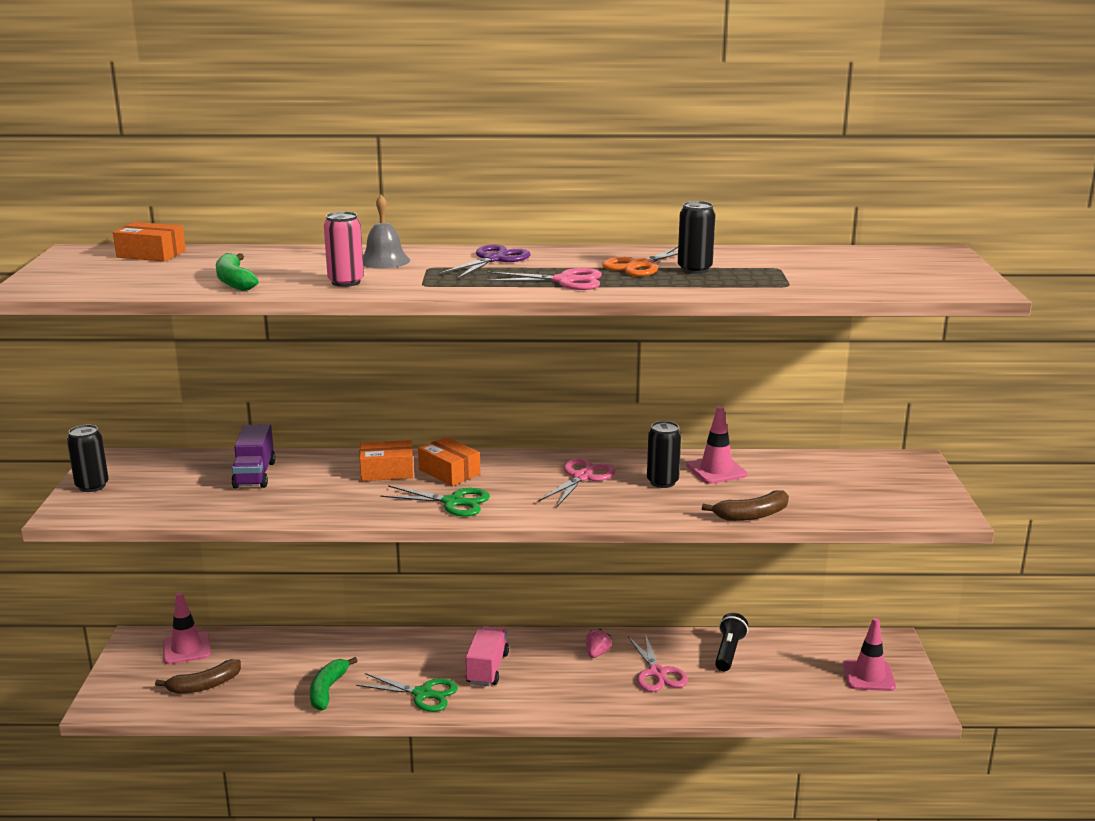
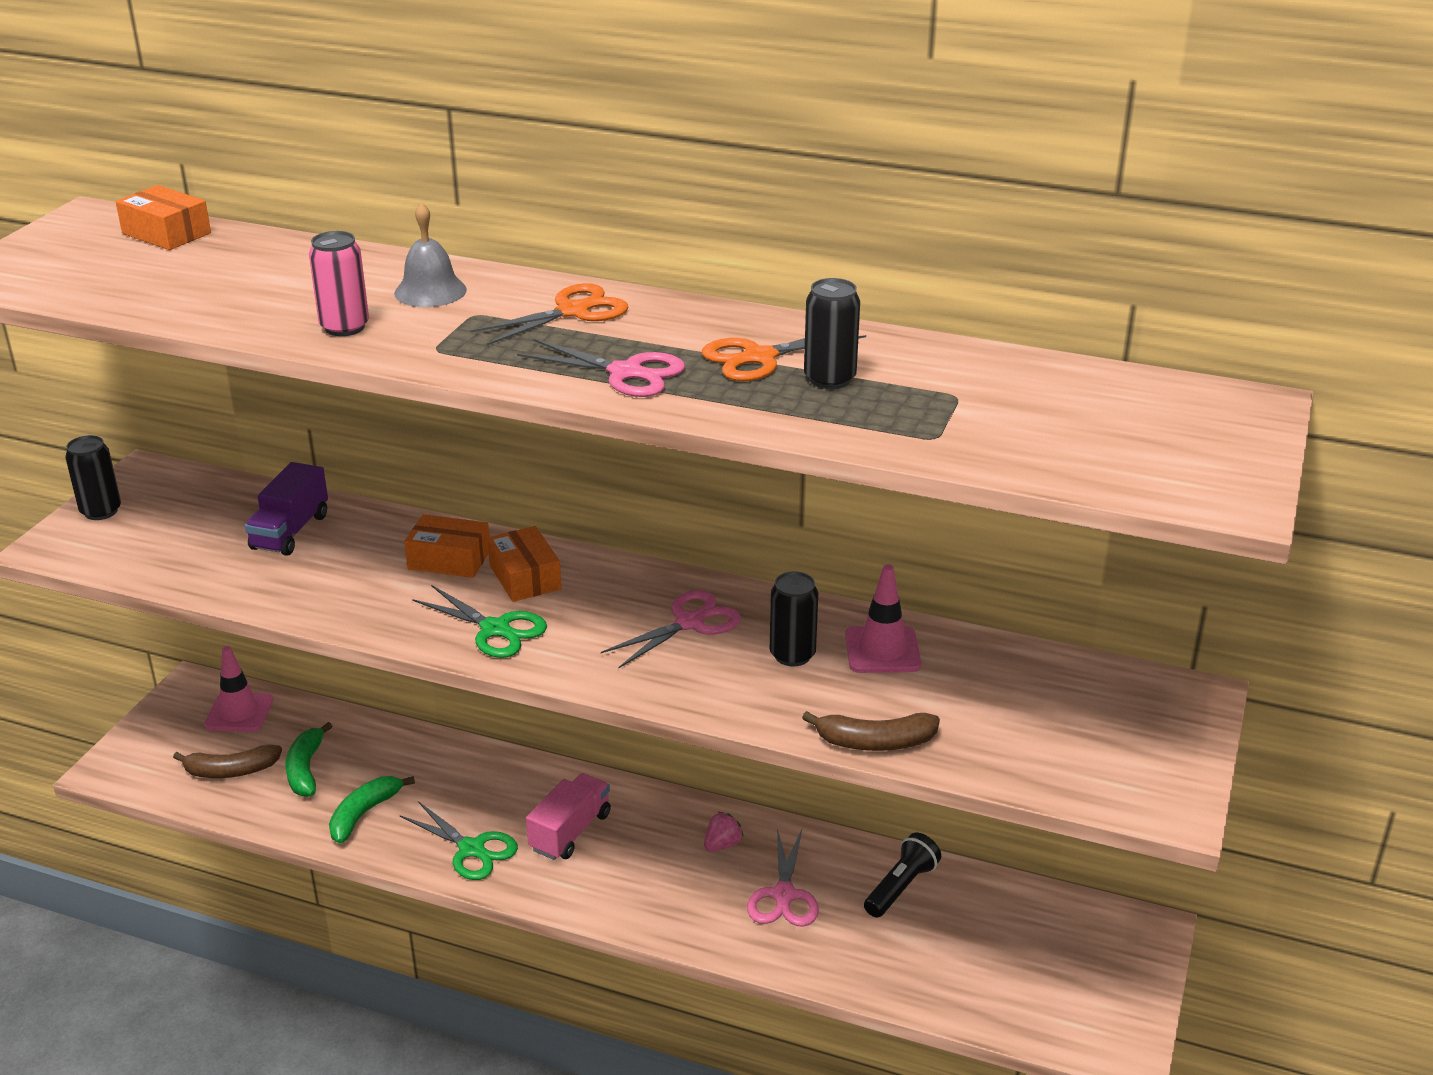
camera: 20 degrees right, 10 degrees up
green banana [216,253,259,291] -> green banana moved to [285,722,333,797]
purple scissors [440,245,531,279] -> orange scissors [470,283,628,345]
pink traffic cone [843,618,896,691] -> none

